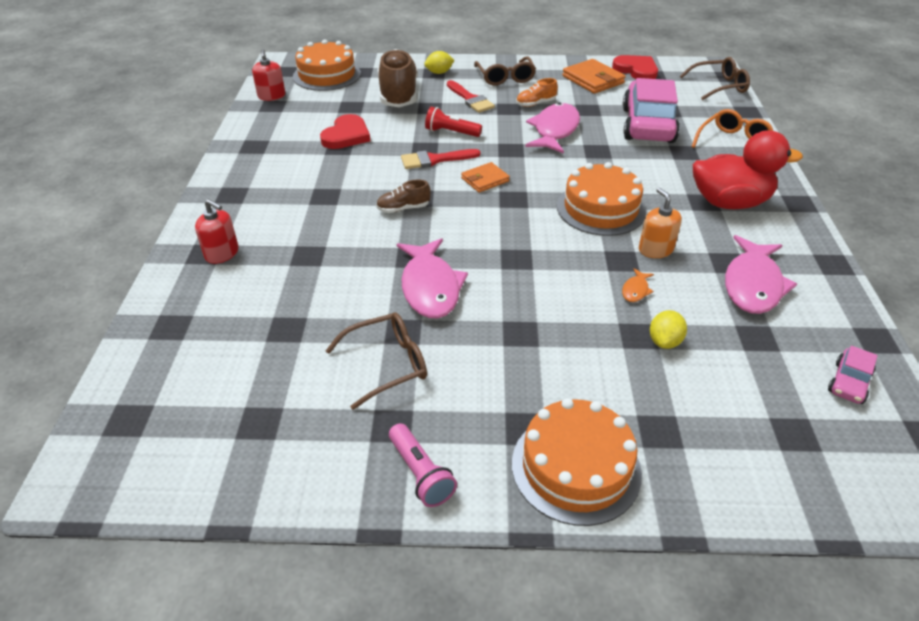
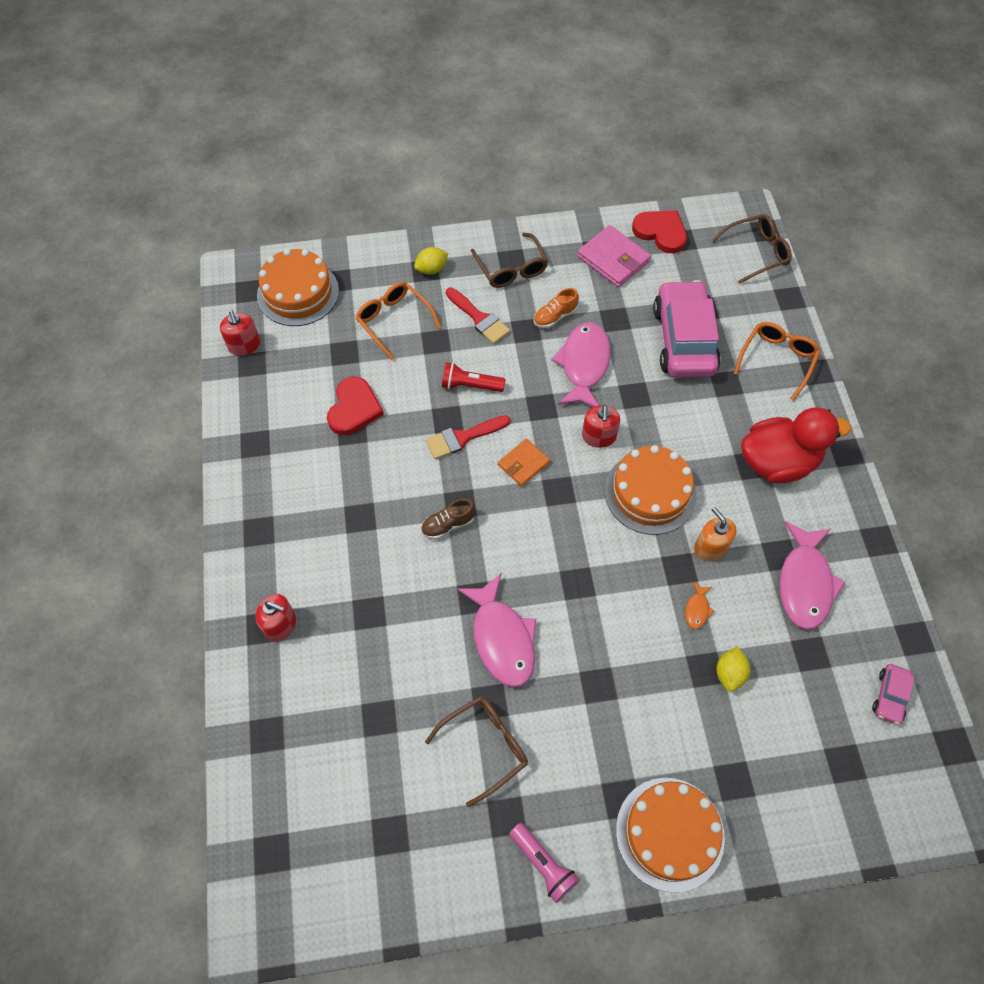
camera: 10 degrees left, 20 degrees up
brown shoe [378,49,418,107] -> orange glasses [355,282,441,360]
orange wallet [562,59,626,94] -> pink wallet [577,225,651,287]
none -> red soap dispenser [582,405,620,448]

